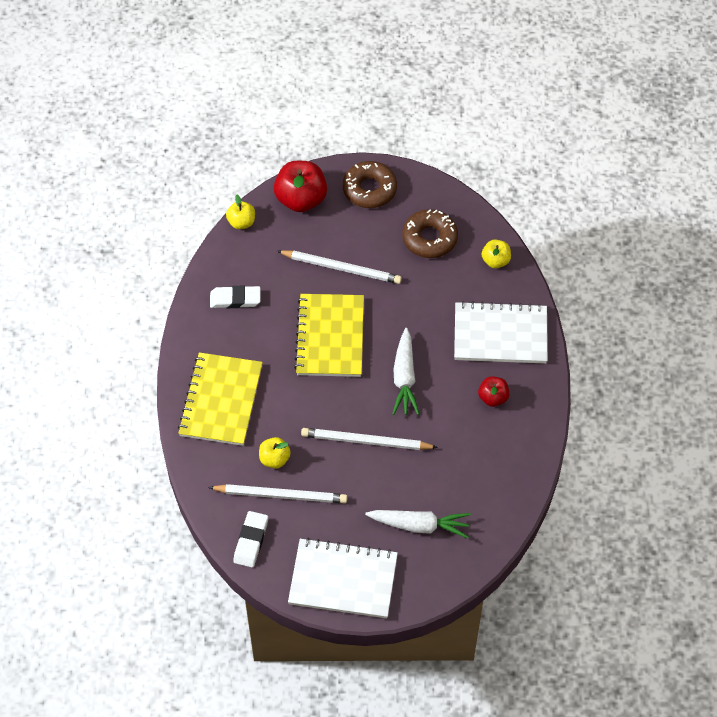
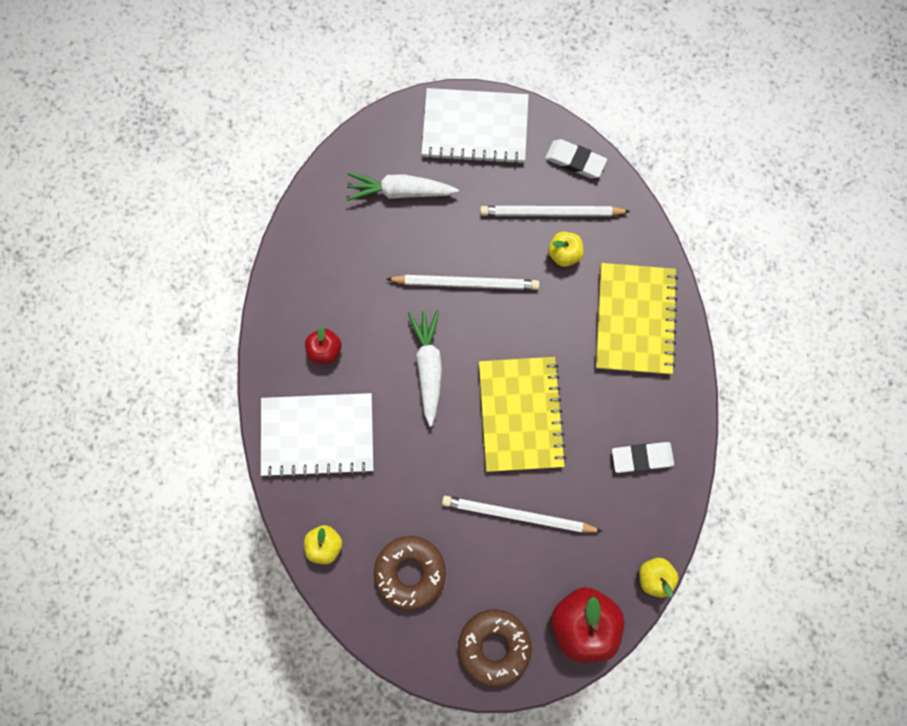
camera: 175 degrees right, 20 degrees up
white eraser [233,511,268,567] -> white eraser turned 75 degrees counterclockwise [545,139,607,178]

